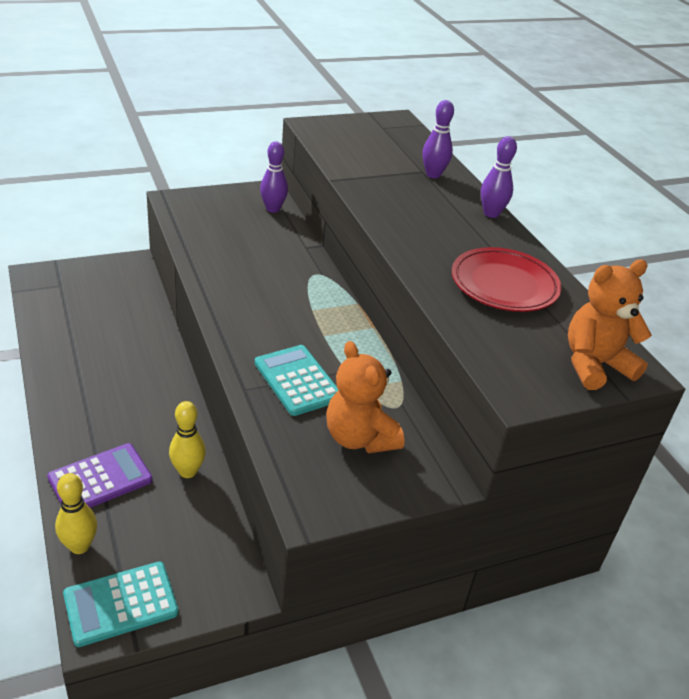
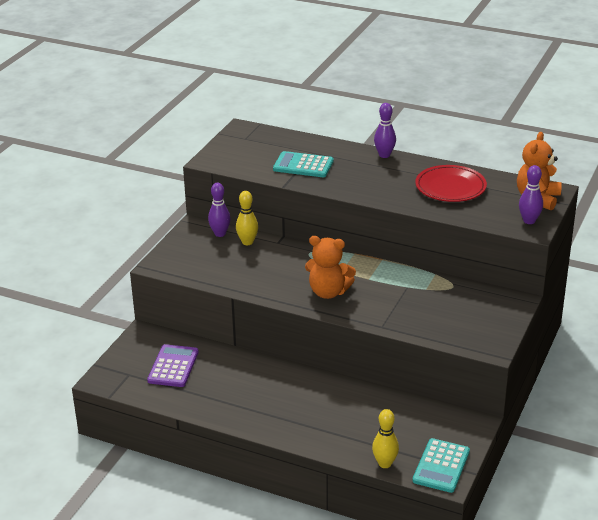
camera: 40 degrees left, 5 degrees down
purple calculator [47,443,153,508] -> purple calculator moved to [147,344,199,387]
yellow bowling pin [169,401,206,478] -> yellow bowling pin moved to [236,191,258,245]
turquoise calculator [255,345,338,416] -> turquoise calculator moved to [273,151,334,177]
orange teddy bear [326,341,404,453] -> orange teddy bear moved to [305,236,356,299]
purple bowling pin [423,100,454,178] -> purple bowling pin moved to [519,165,543,224]

